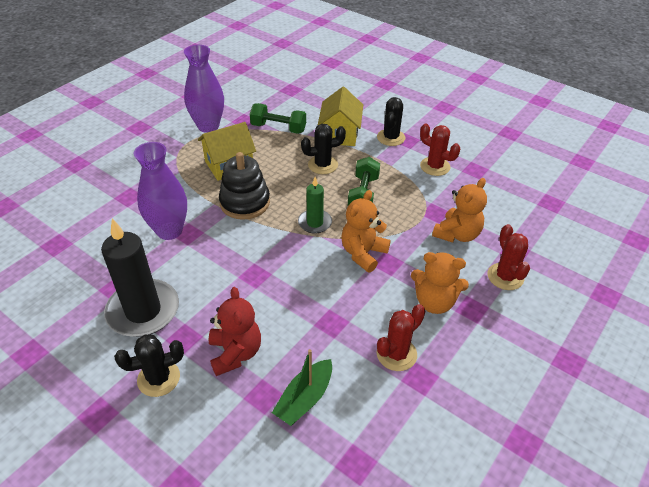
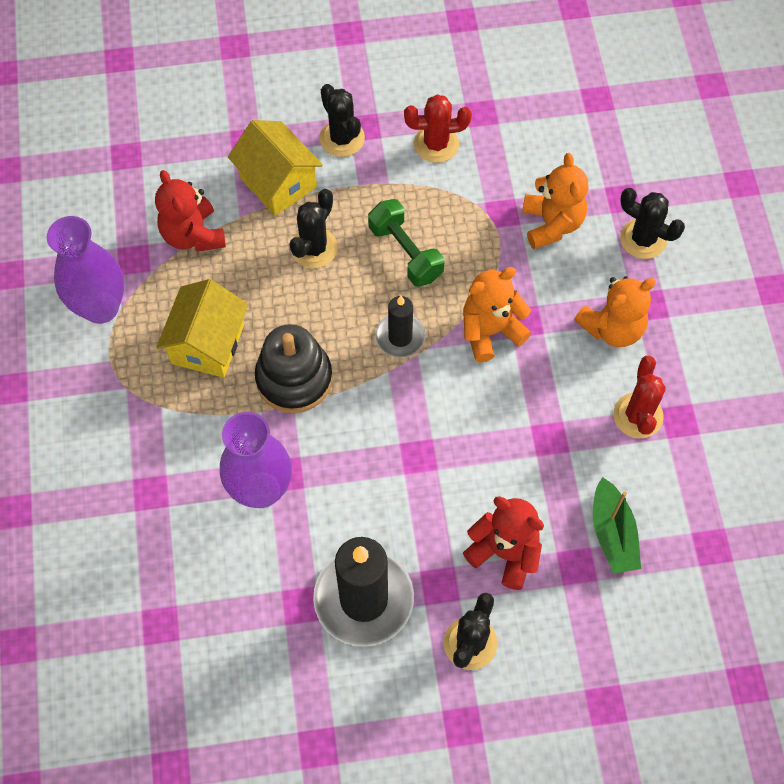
camera: 45 degrees left, 20 degrees up
green dumbbell [250,103,306,134] -> red teddy bear [155,170,226,252]
green candle [298,177,332,234] -> black candle [375,296,425,357]
orange teddy bear [341,190,391,272] -> orange teddy bear turned 75 degrees clockwise [463,267,531,363]
red cactus [488,224,530,290] -> black cactus [620,188,685,259]

